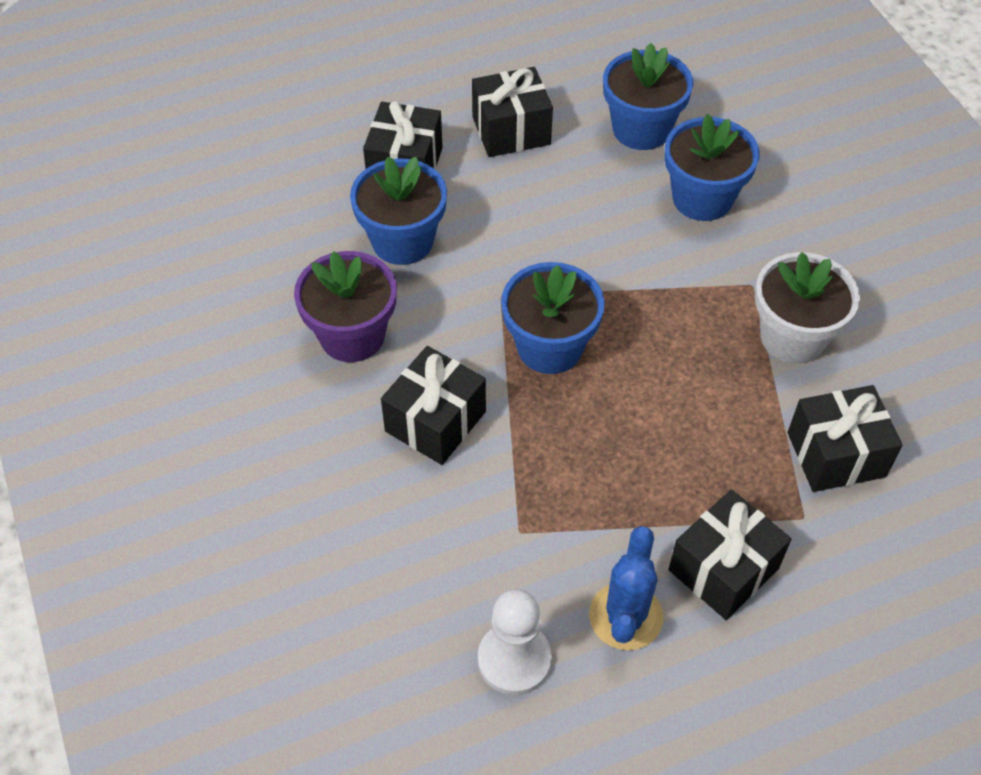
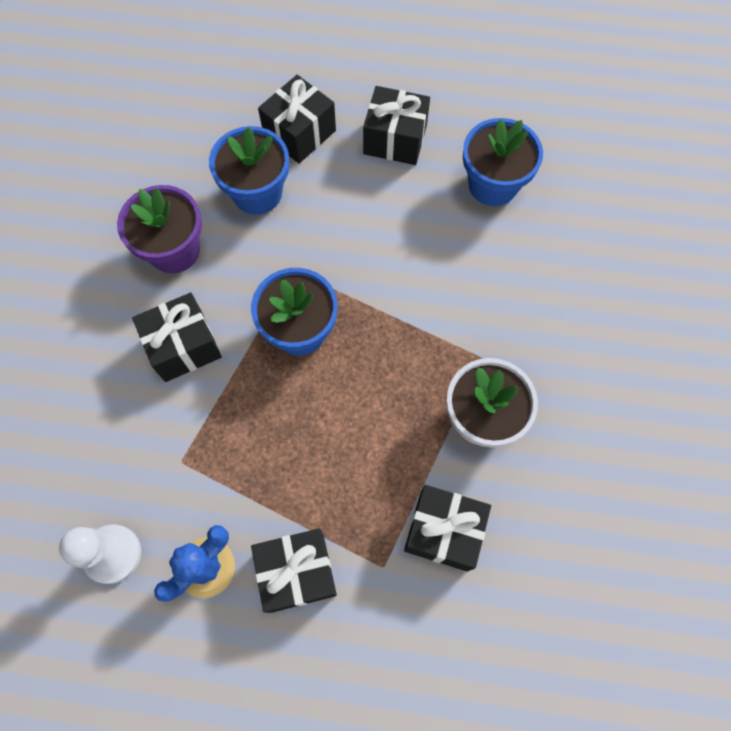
camera: 30 degrees right, 15 degrees up
blue flower pot [664,114,760,221] -> none

